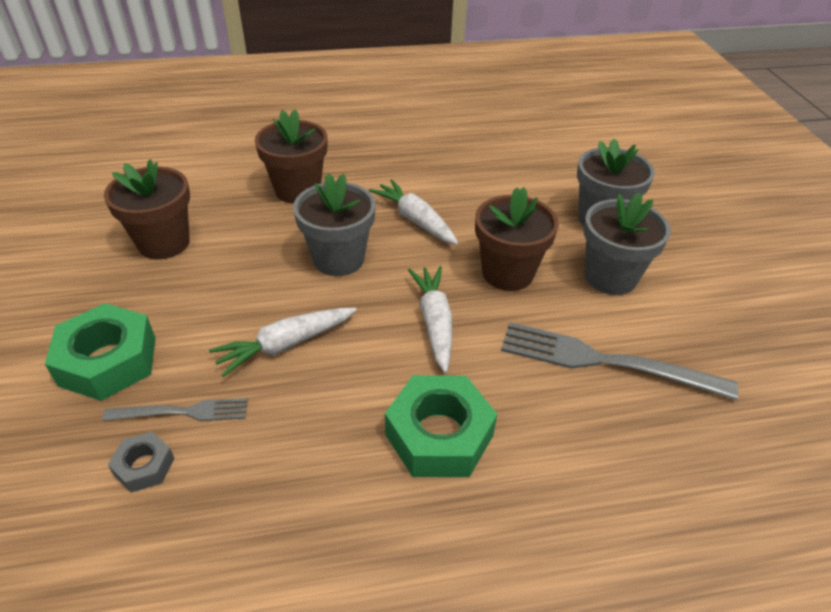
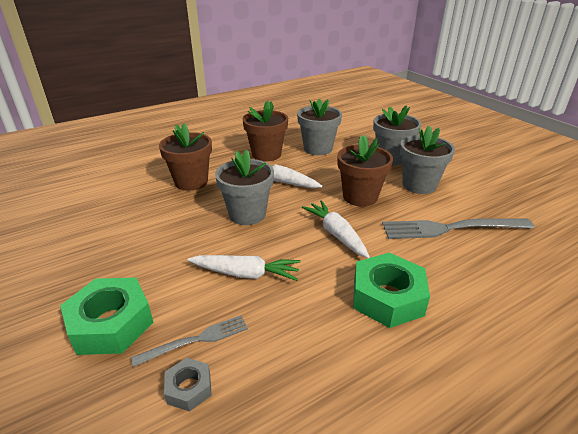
camera: 20 degrees left, 10 degrees down
brown flower pot [104,159,190,259] -> brown flower pot moved to [242,101,288,161]
white carrot [209,308,357,377] -> white carrot turned 120 degrees counterclockwise [188,255,301,281]
none -> grey flower pot [297,99,342,155]

